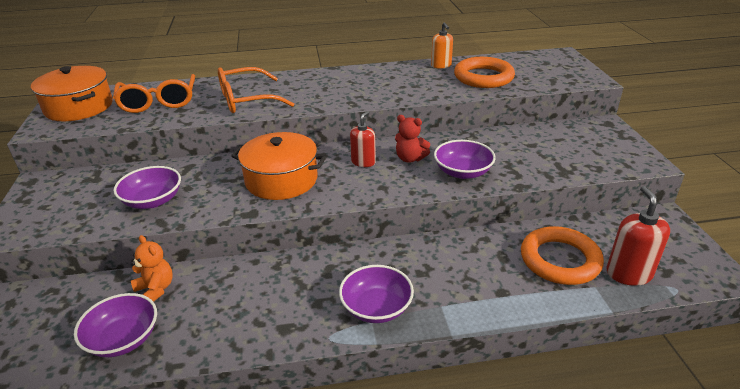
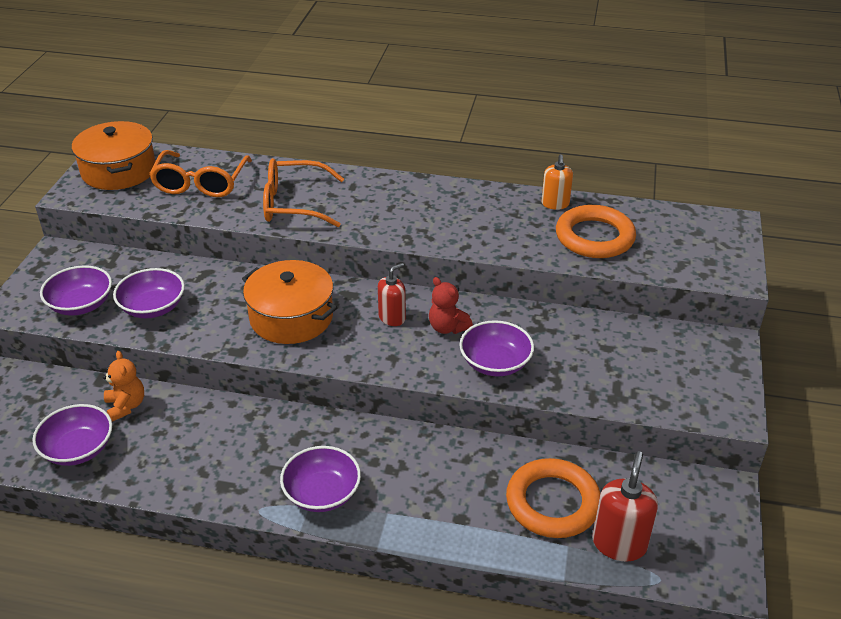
camera: 20 degrees right, 5 degrees up
none -> purple bowl [40,265,112,316]

